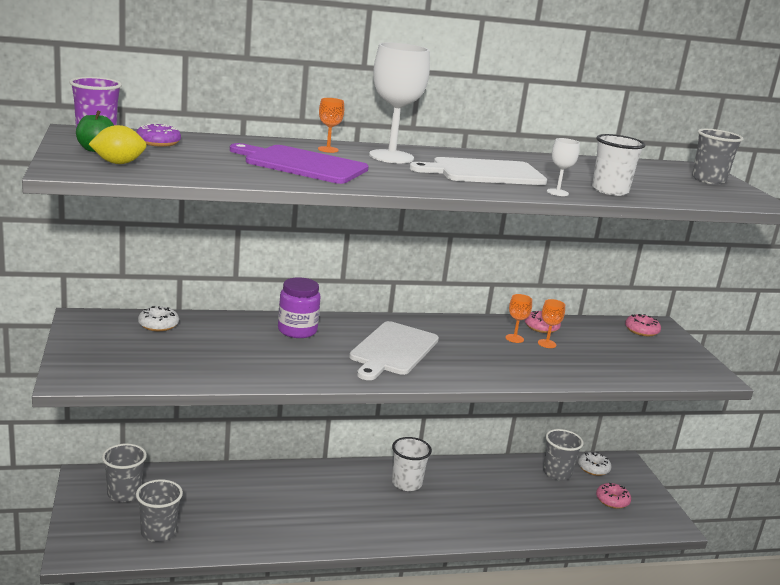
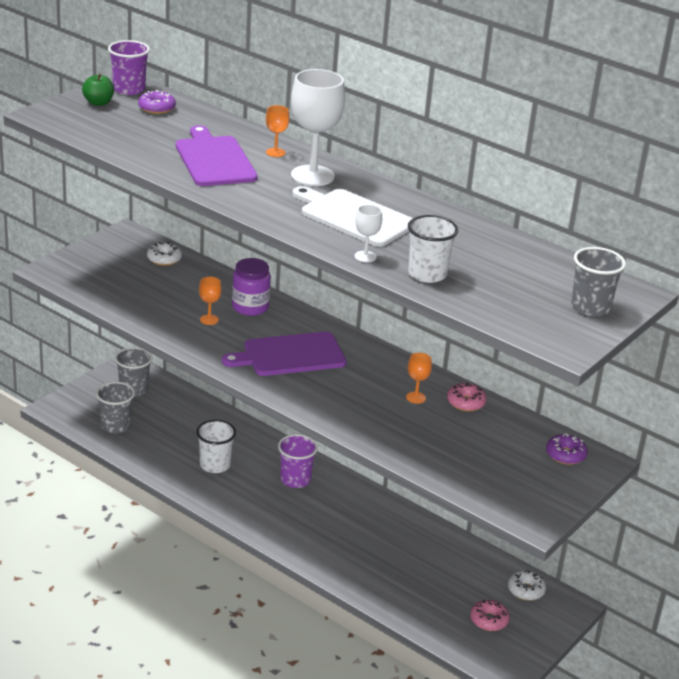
camera: 50 degrees right, 10 degrees up
yellow lemon [89,125,147,164] -> none
white cutting board [349,321,439,380] -> purple cutting board [222,332,347,376]
white cup [392,437,432,491] -> white cup moved to [196,420,236,473]
orange goblet [538,299,565,348] -> orange goblet moved to [199,277,222,325]
grey cup [543,429,584,480] -> none
pink donut [625,314,661,336] -> purple donut [546,433,588,465]
none -> purple cup [278,434,318,488]

